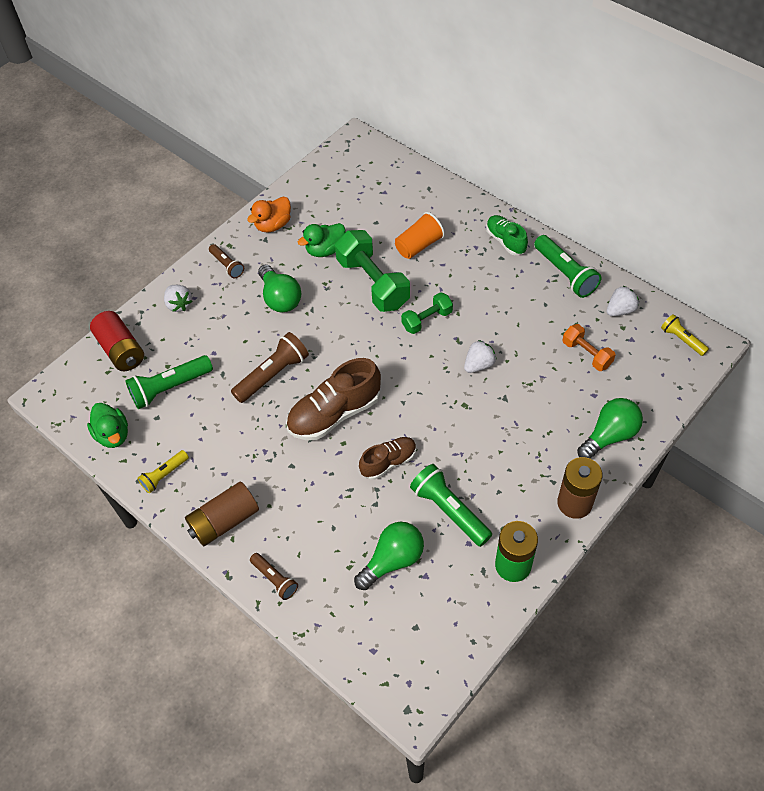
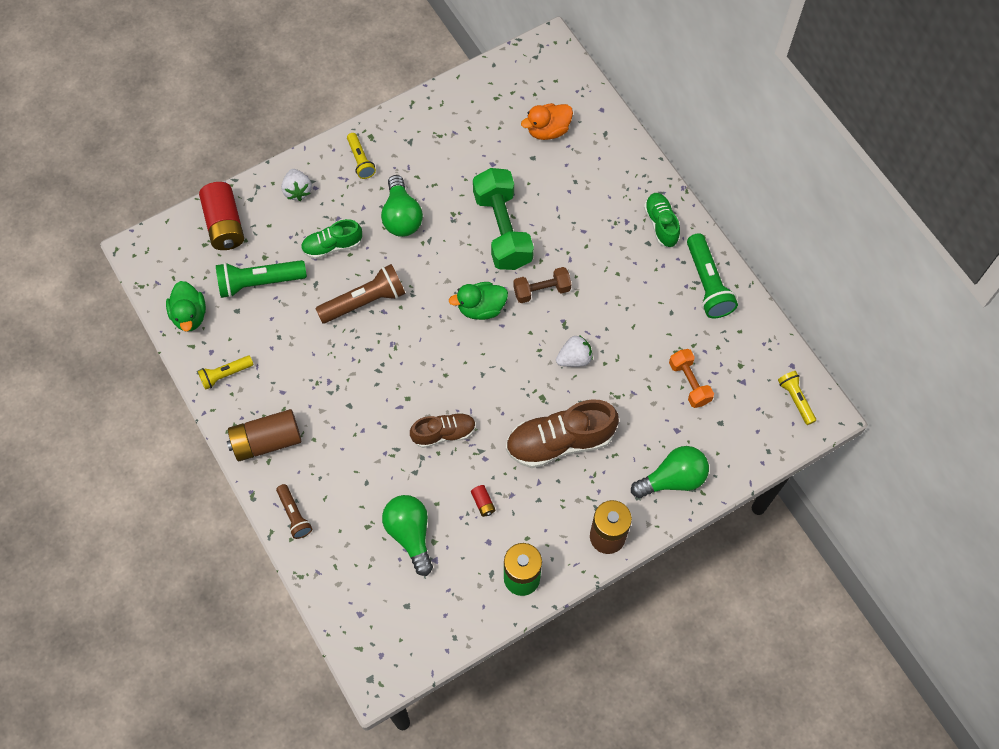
camera: 15 degrees right, 10 degrees up
brown flashlight [209,244,244,278] -> yellow flashlight [347,133,376,179]
orange duck [247,197,291,233] -> orange duck moved to [521,103,573,140]
brown shoe [286,358,381,440] -> brown shoe moved to [506,399,619,468]
green duck [298,223,346,257] -> green duck moved to [449,282,508,320]
green light bulb [354,522,424,590] -> green light bulb turned 90 degrees counterclockwise [382,495,433,576]
orange cup [395,212,445,259] -> none
green dumbbell [401,292,453,334] -> brown dumbbell [513,267,572,303]
green flashlight [410,464,492,547] -> red battery [471,485,496,517]
white strawberry [607,286,639,316] -> none
none -> green shoe [301,219,362,259]

